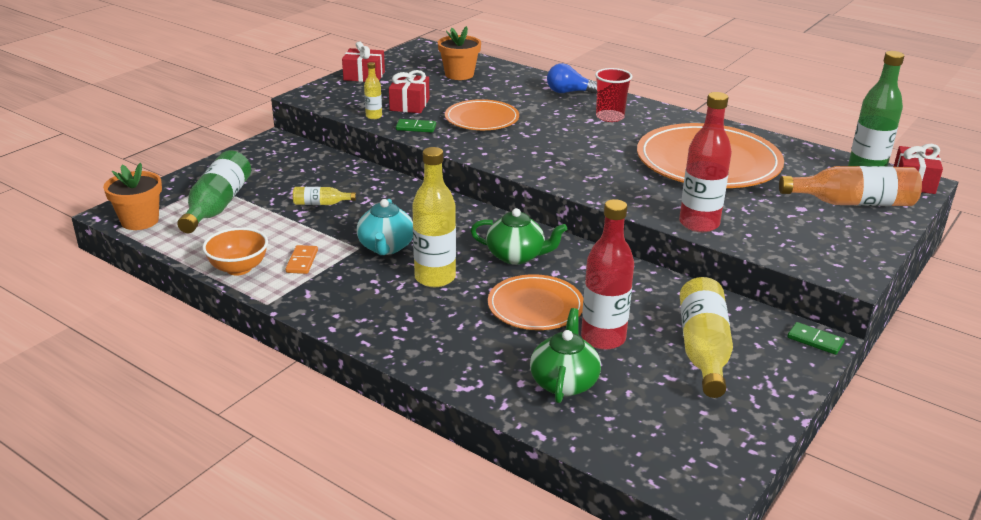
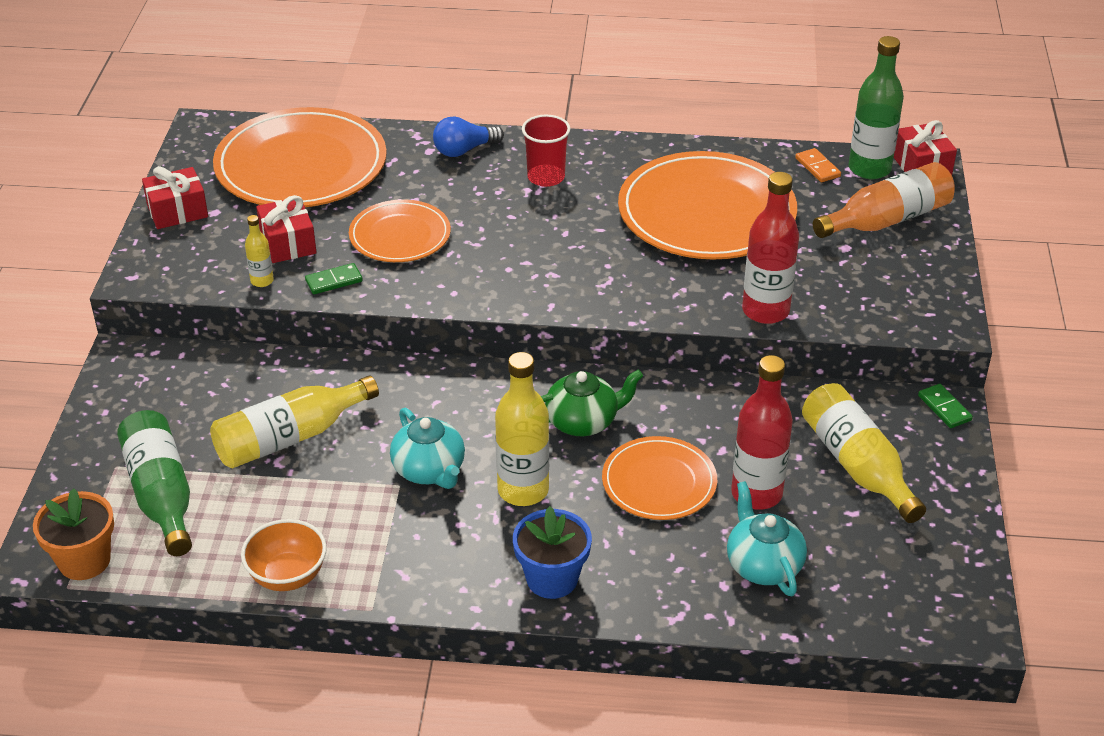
camera: 30 degrees left, 10 degrees up
orange domino [285,245,318,274] -> orange domino moved to [795,148,841,182]
yellow bottle [293,187,356,205] -> yellow bottle [210,375,379,468], size x2.02
orange flower pot [438,26,481,80] -> orange plate [213,107,387,207]
green teapot [530,308,601,403] -> turquoise teapot [727,481,807,596]
green domino [787,322,845,355] -> green domino turned 60 degrees clockwise [918,384,973,428]
none -> blue flower pot [513,506,592,599]

